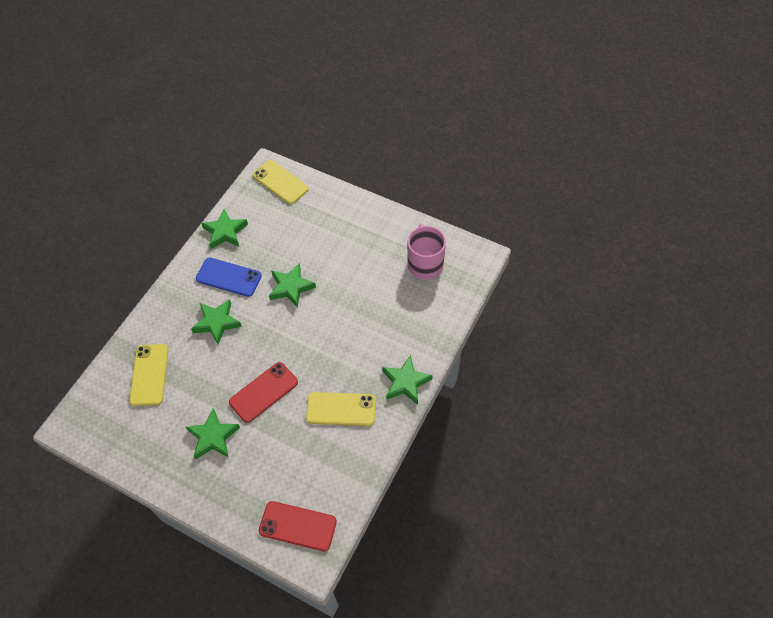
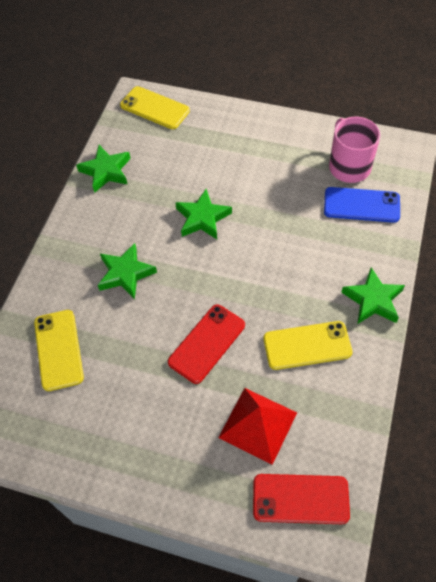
camera: 10 degrees left, 0 degrees up
green star [186,408,240,459] -> none
blue phone [196,258,262,297] -> blue phone moved to [324,187,400,223]
none -> red pyramid [218,388,297,465]

